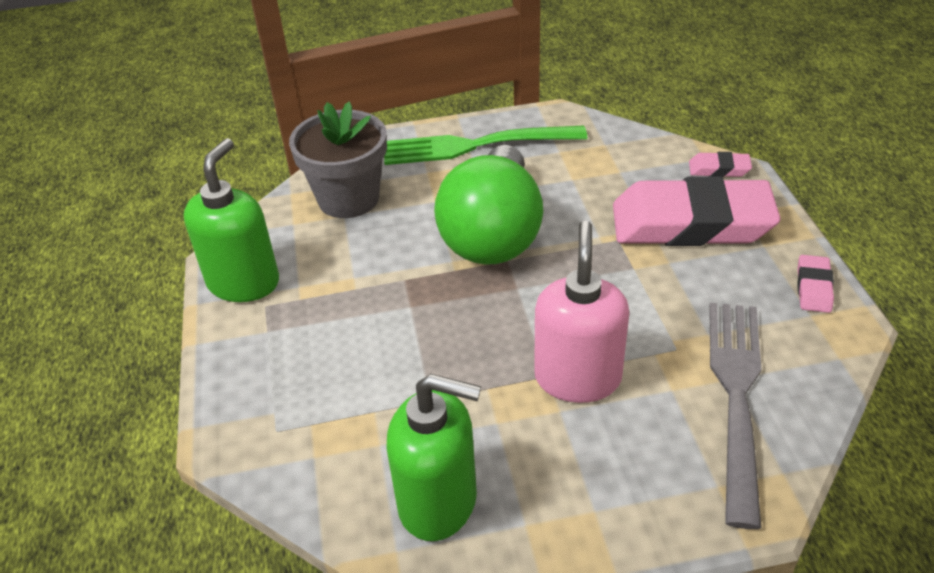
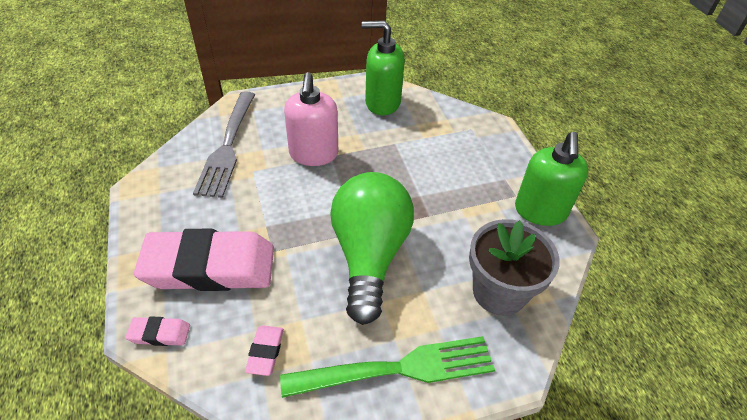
camera: 170 degrees right, 5 degrees up
pink eraser [797,255,834,313] -> pink eraser moved to [245,325,284,376]

